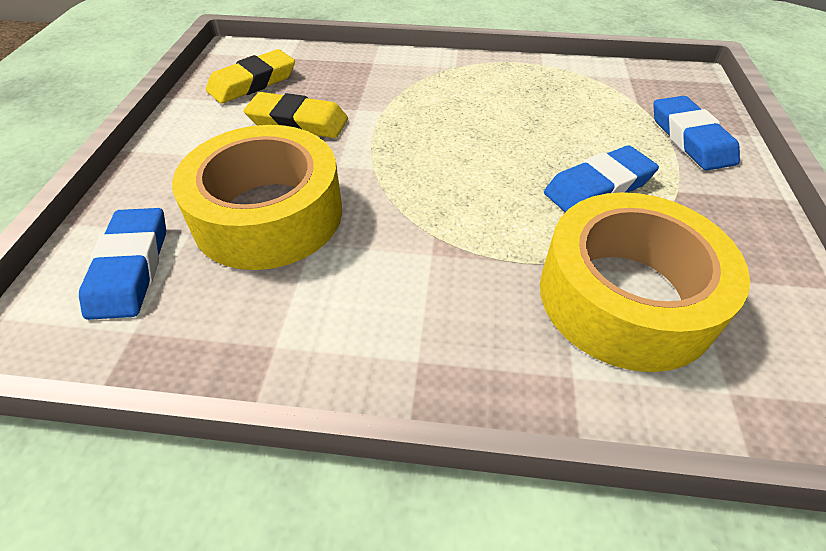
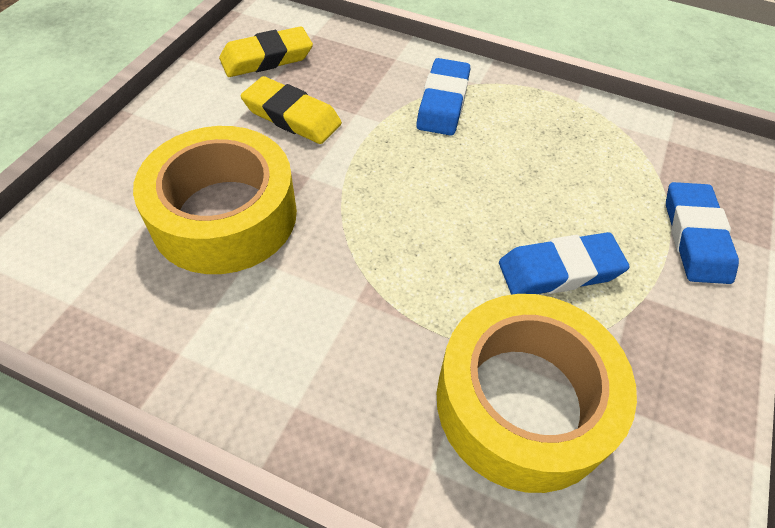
camera: 15 degrees right, 5 degrees up
blue eraser [79,208,166,320] -> blue eraser moved to [416,58,470,136]

